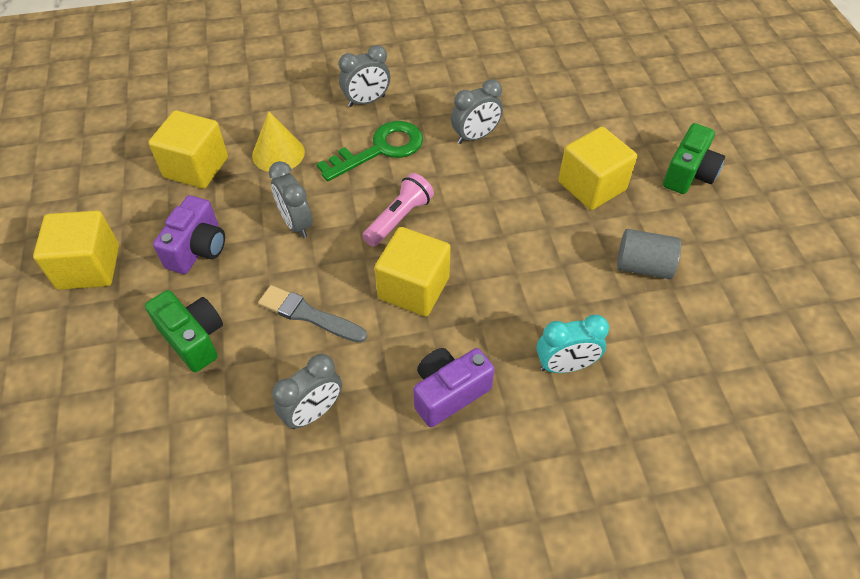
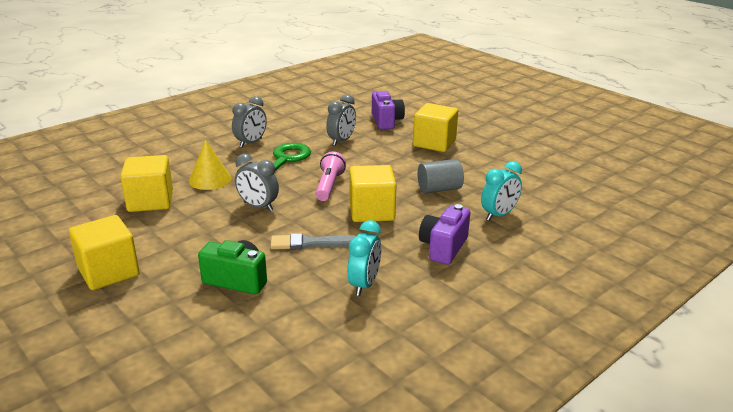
camera: 30 degrees left, 25 degrees down
purple camera [153,195,225,274] -> purple camera moved to [372,91,405,129]
grey clock [272,354,342,429] -> turquoise clock [347,220,381,296]
grey cylinder [617,229,681,279] -> grey cylinder moved to [418,159,464,193]
green camera [663,123,725,194] -> none

